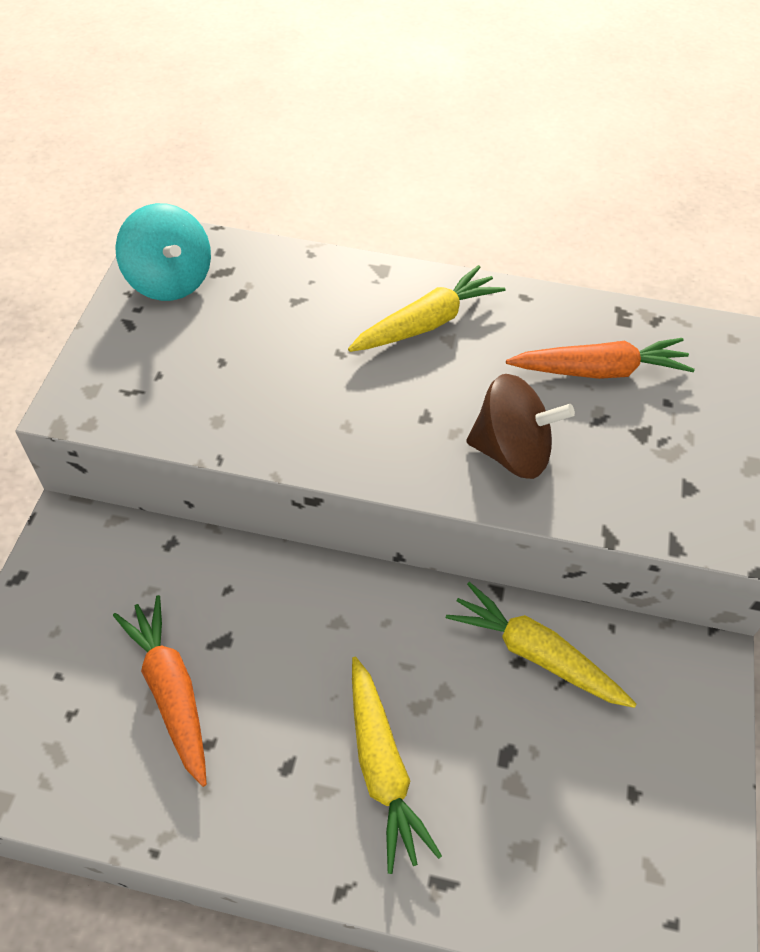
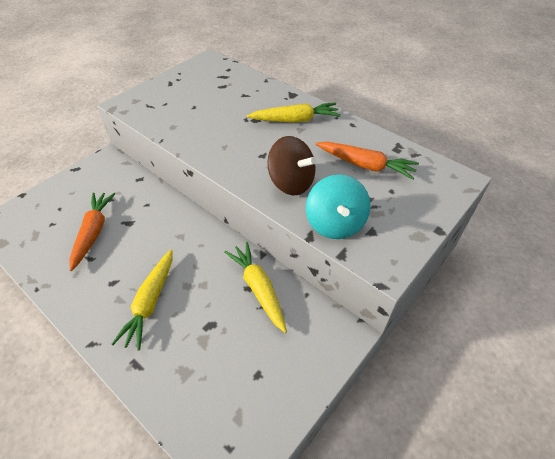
camera: 30 degrees right, 5 degrees down
turquoise spinning top [115,203,211,301] -> turquoise spinning top moved to [306,174,371,239]

